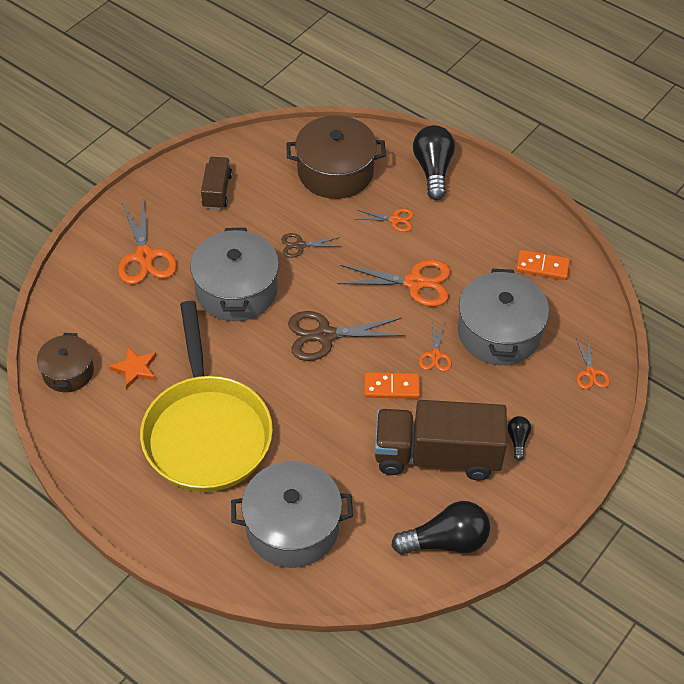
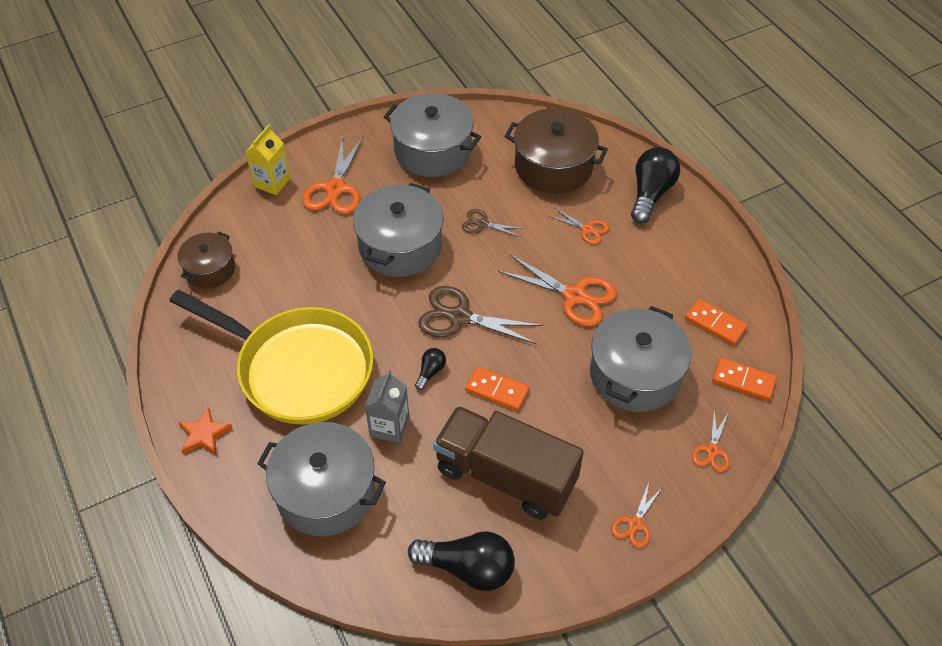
camera: 25 degrees right, 0 degrees up
orange star [109,347,156,389] -> orange star moved to [178,407,232,455]
yellow pan [140,301,273,492] -> yellow pan turned 75 degrees counterclockwise [170,290,373,424]
brown truck [201,157,232,210] -> grey pot [384,93,481,177]
orange scissors [419,321,452,372] -> orange scissors moved to [611,483,663,548]
black light bulb [507,416,531,461] -> black light bulb moved to [415,348,446,390]
none -> yellow carton [245,125,290,195]
none -> grey carton [365,370,409,443]
none -> orange domino [712,358,777,401]

